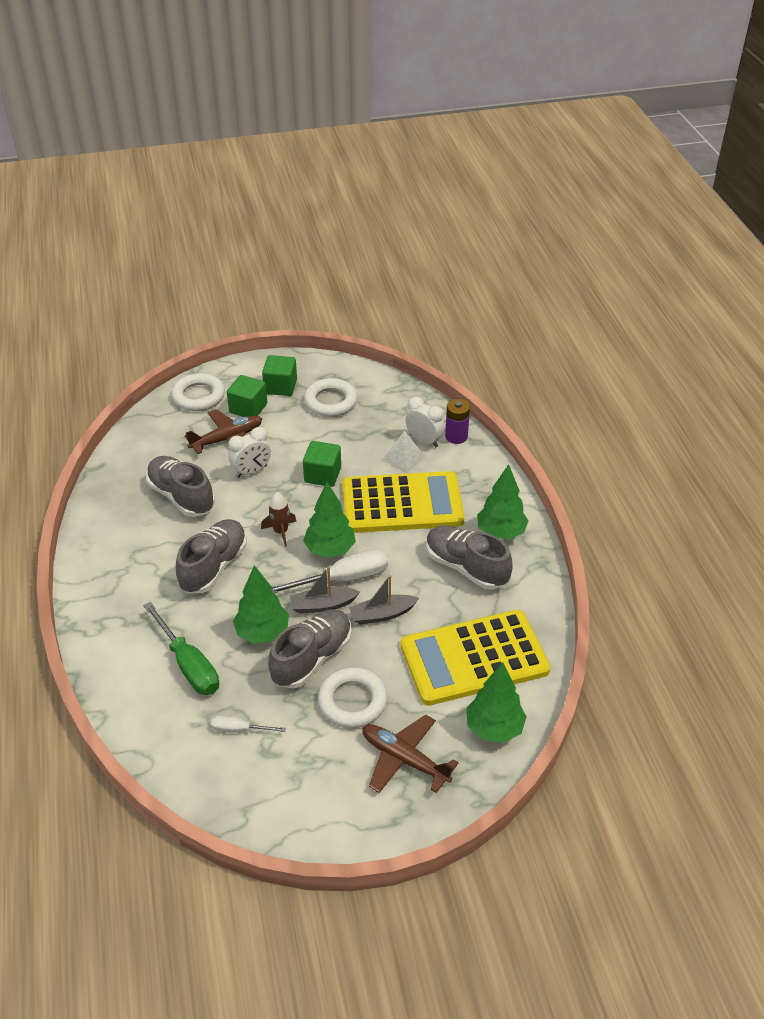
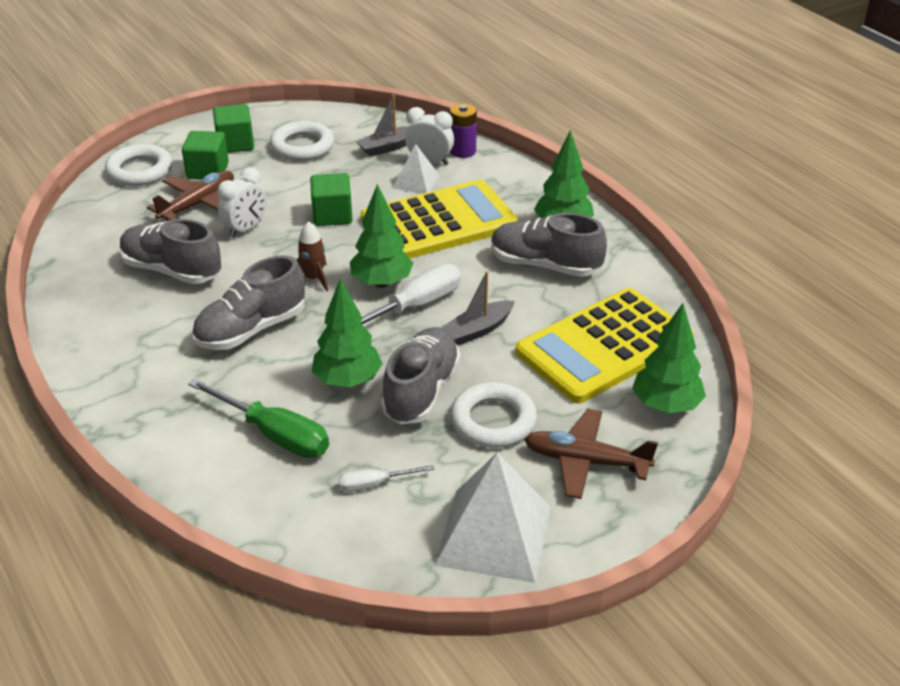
camera: 20 degrees left, 5 degrees down
grey shoe [176,519,247,593] -> grey shoe turned 135 degrees counterclockwise [192,255,305,350]
grey boat [290,566,360,614] -> grey boat moved to [356,95,409,157]
none -> white pyramid [434,453,551,583]

